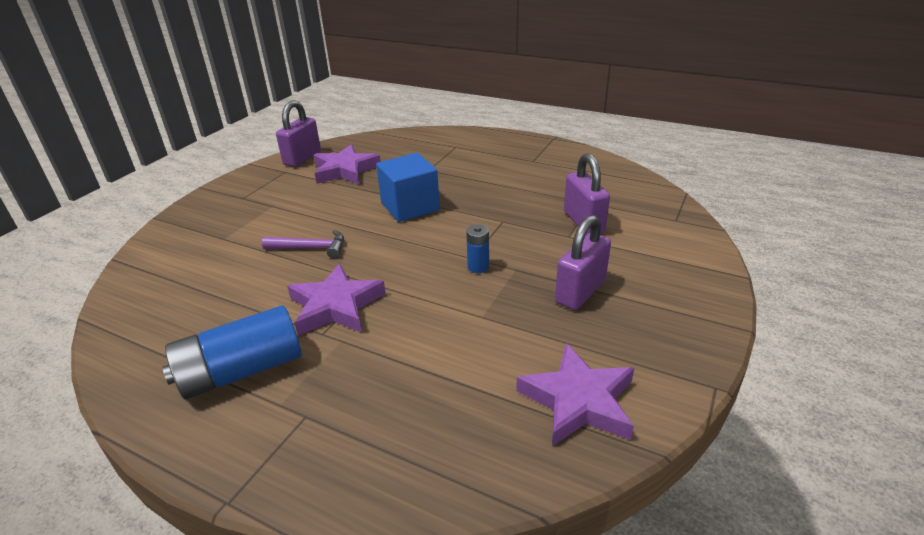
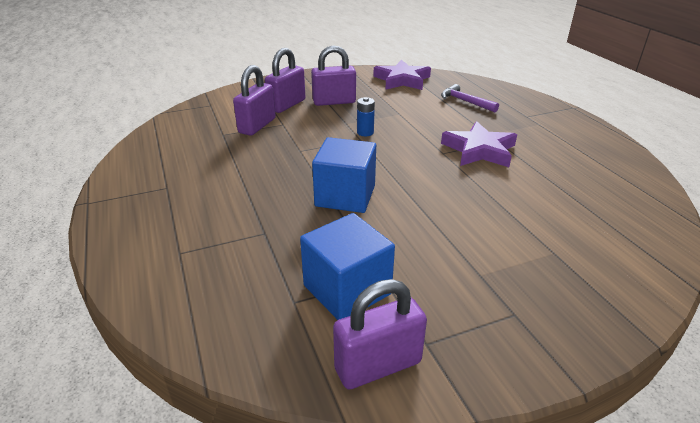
camera: 140 degrees left, 0 degrees up
blue battery [162,305,302,399] -> none
purple hammer [262,230,344,258] -> purple hammer moved to [441,84,499,112]
purple star [314,144,381,184] -> blue cube [300,213,395,320]
none -> purple padlock [265,48,305,113]

